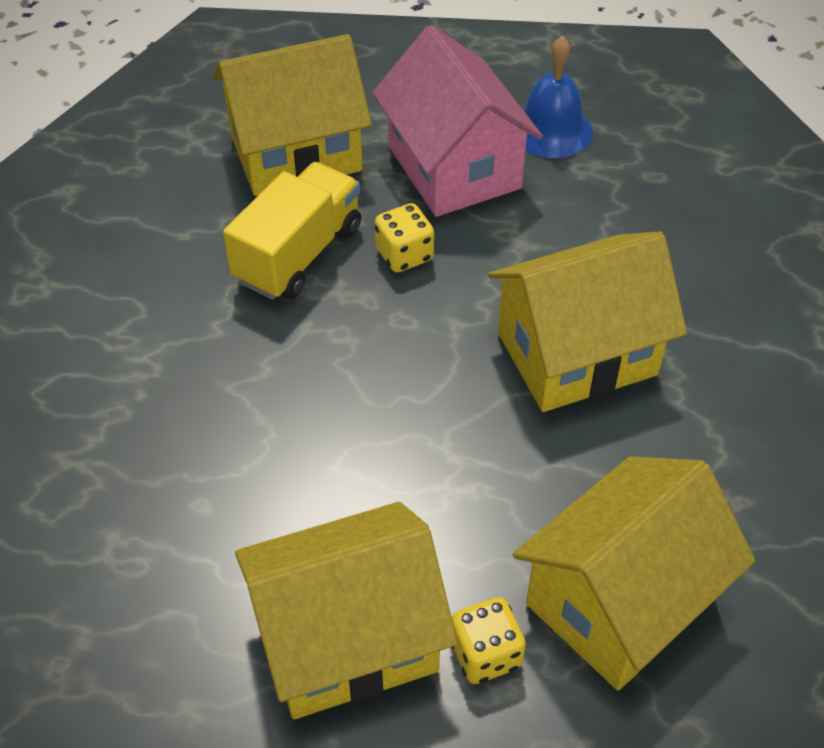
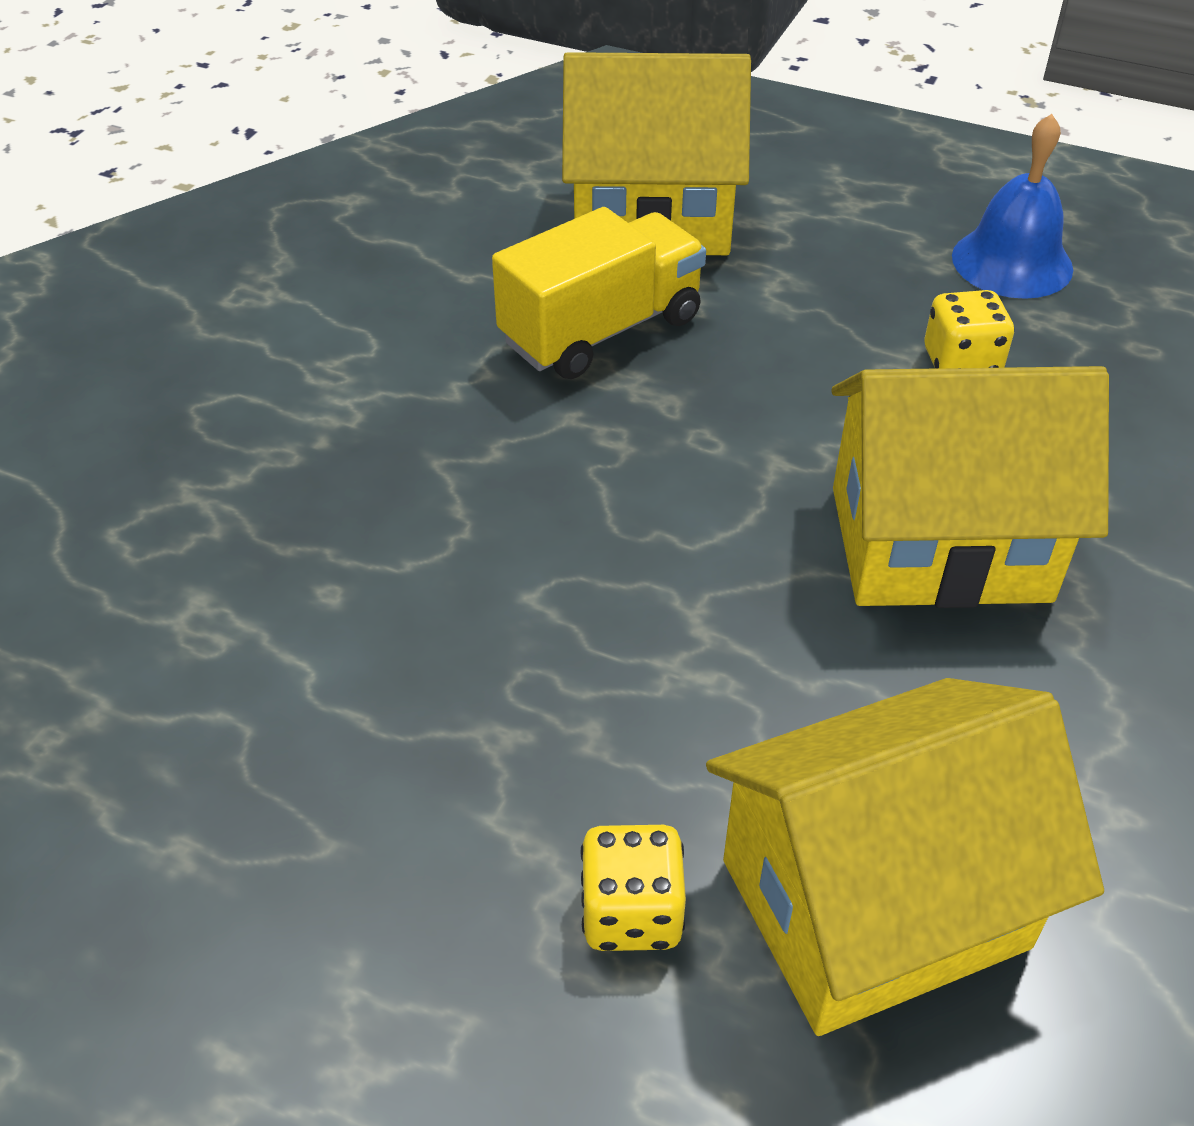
camera: 20 degrees right, 5 degrees down
yellow house [235,502,457,719] -> none
pink house [372,25,543,217] -> none
yellow dice [375,203,434,272] -> yellow dice moved to [925,290,1014,369]

